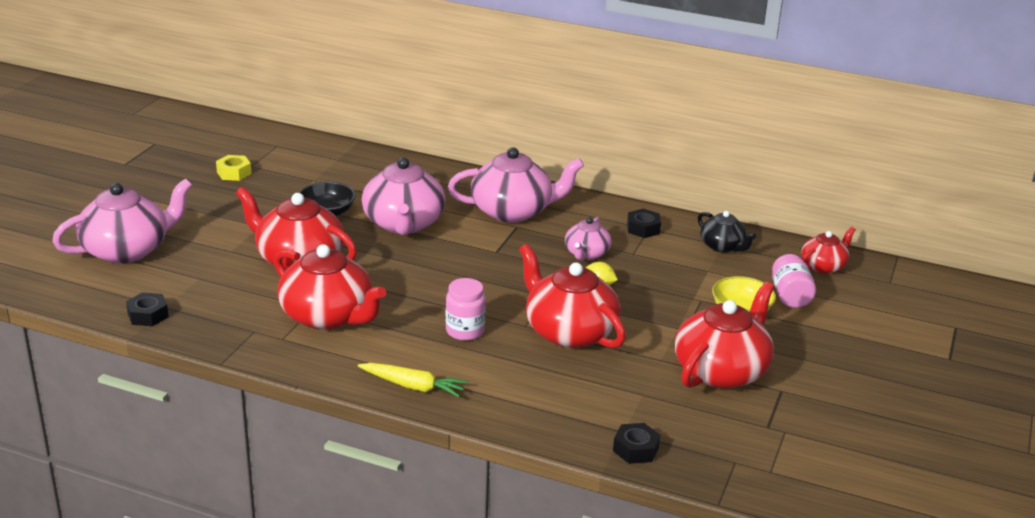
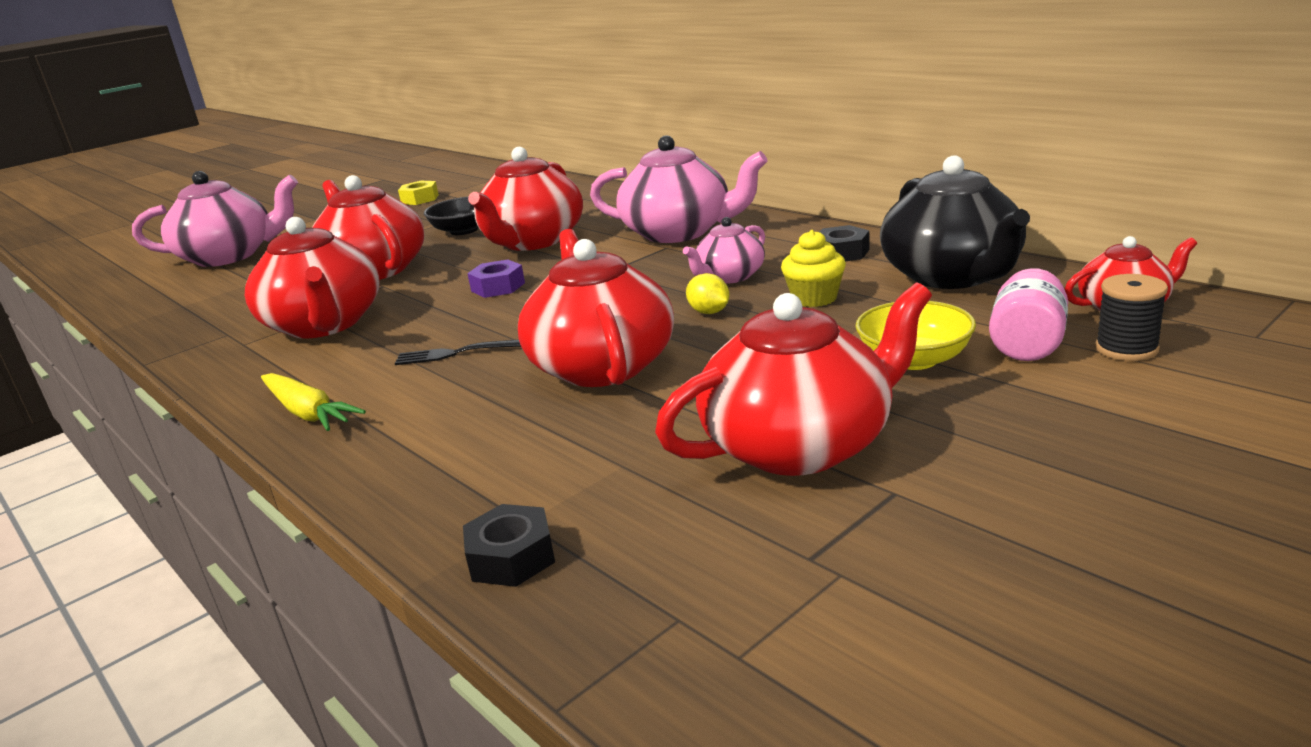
camera: 30 degrees right, 5 degrees down
black nut [126,292,169,326] -> none
pink teapot [362,157,445,235] -> red teapot [468,147,583,251]
pink jar [446,278,486,341] -> black fork [395,340,521,365]
black teapot [698,211,757,253] -> black teapot [880,155,1030,289], size x1.82
none -> purple nut [467,259,525,298]
none -> yellow cupcake [781,230,846,307]
none -> black spool [1095,274,1168,361]

